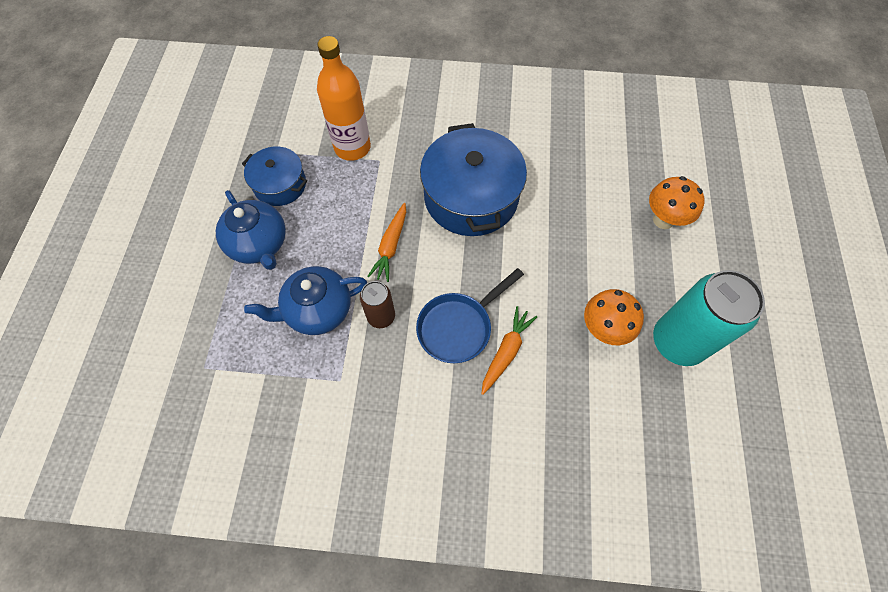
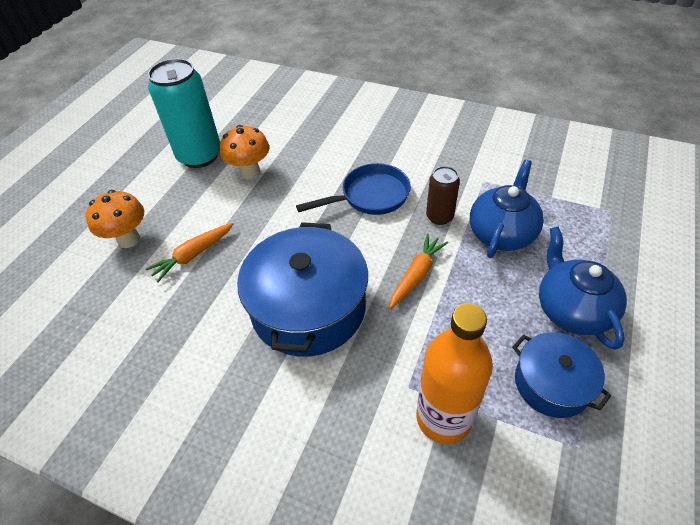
camera: 160 degrees left, 15 degrees down
blue teapot [244,266,367,335] -> blue teapot turned 60 degrees counterclockwise [470,160,544,258]
orange carrot [481,306,538,395] -> orange carrot moved to [145,223,234,282]

